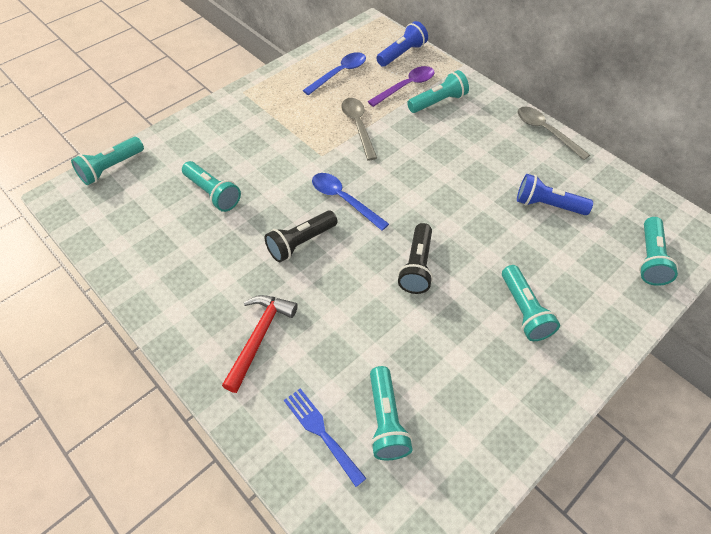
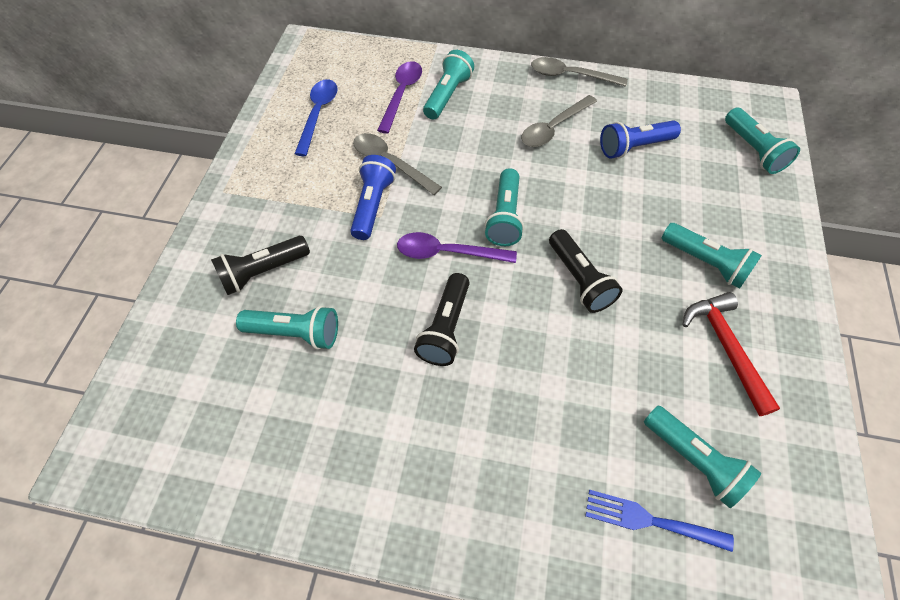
camera: 35 degrees left, 5 degrees up
turquoise flashlight [71,137,144,185] -> turquoise flashlight moved to [485,168,524,246]
red hammer [222,295,298,393] -> red hammer moved to [682,292,780,416]
blue spoon [312,173,389,231] -> purple spoon [397,232,517,263]
blue flashlight [376,21,428,67] -> blue flashlight moved to [350,155,396,240]
none -> black flashlight [211,236,310,295]
none -> grey spoon [521,95,597,147]

